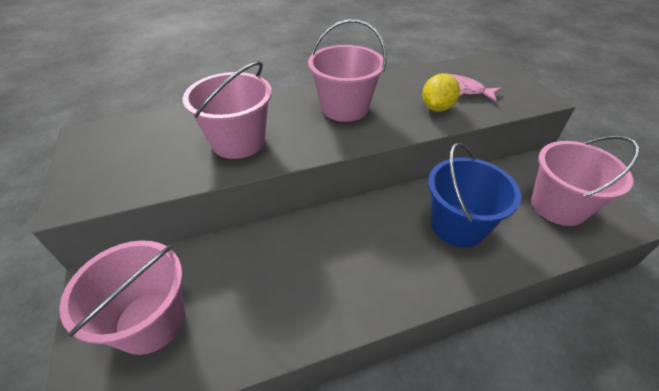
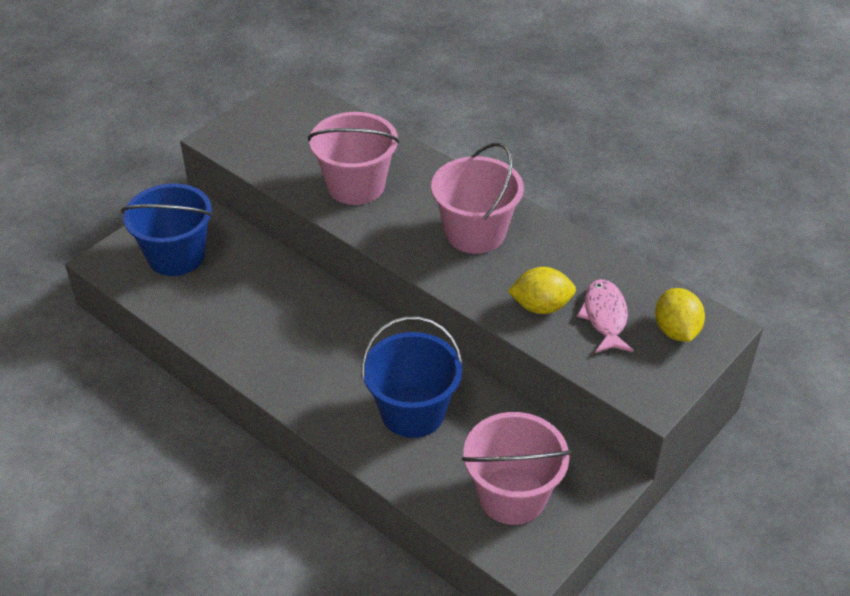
camera: 60 degrees right, 0 degrees up
pink bucket [59,240,185,355] -> blue bucket [121,183,213,276]
none -> yellow lemon [655,288,705,342]

